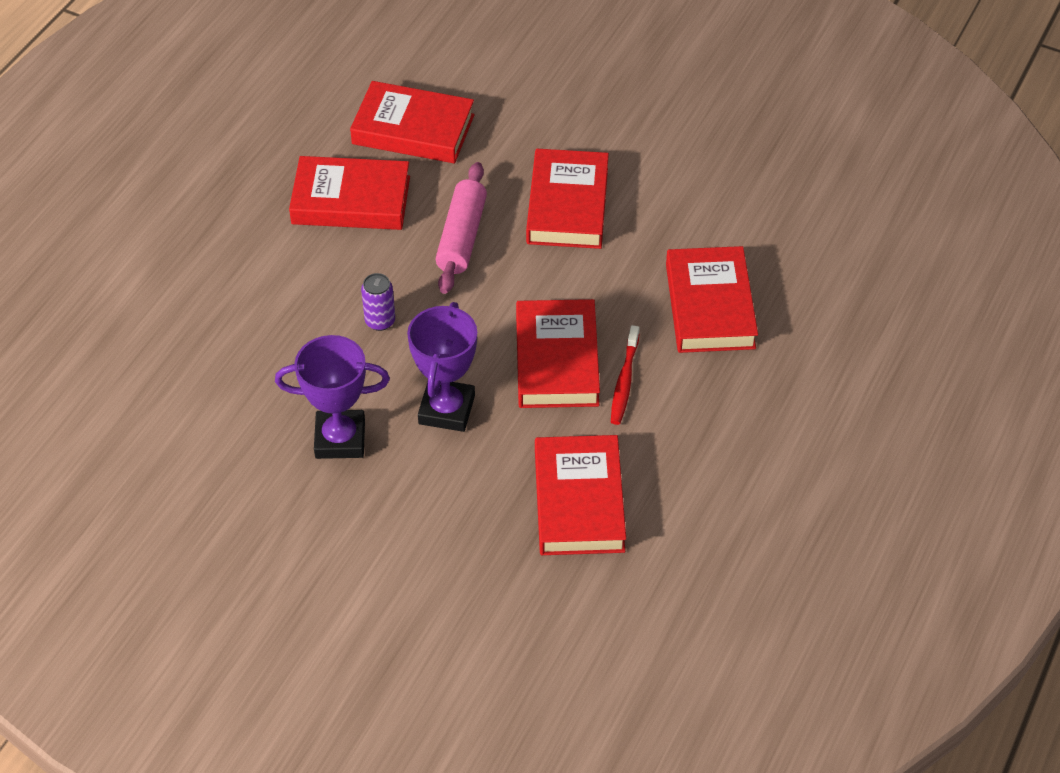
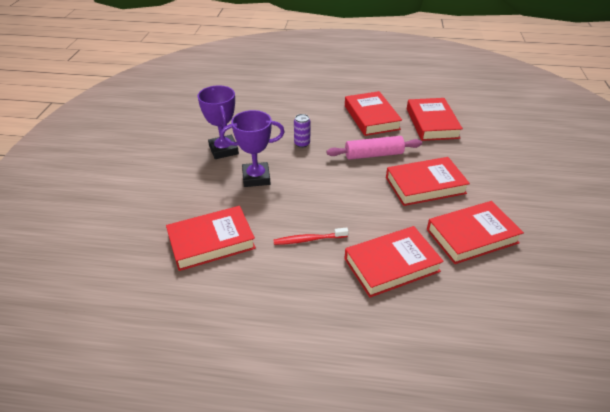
camera: 70 degrees right, 10 degrees down
red book [516,299,600,408] -> red book moved to [427,201,524,264]

